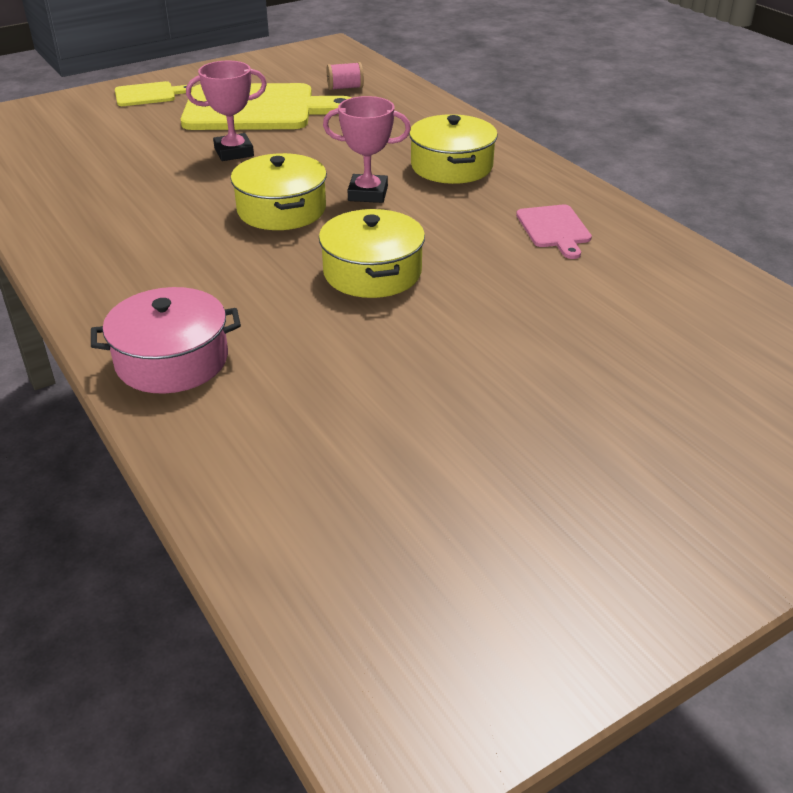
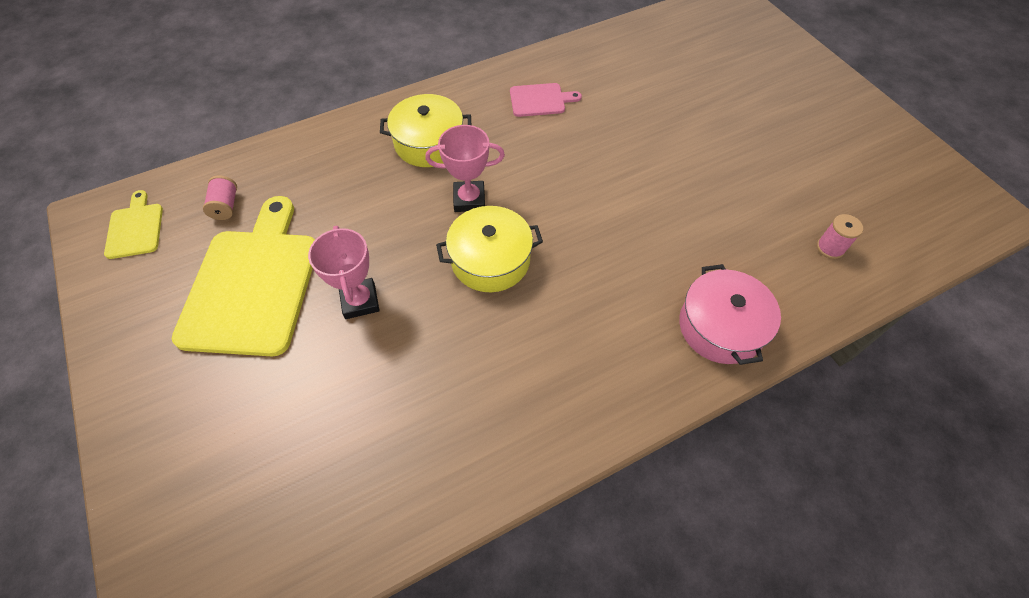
camera: 85 degrees left, 20 degrees up
yellow cutting board [115,81,194,106] -> yellow cutting board moved to [104,190,163,259]
yellow pot [319,209,425,298] -> none
pink trophy [323,96,411,203] -> pink trophy turned 75 degrees clockwise [425,125,505,212]
none -> pink spool [817,214,863,259]

